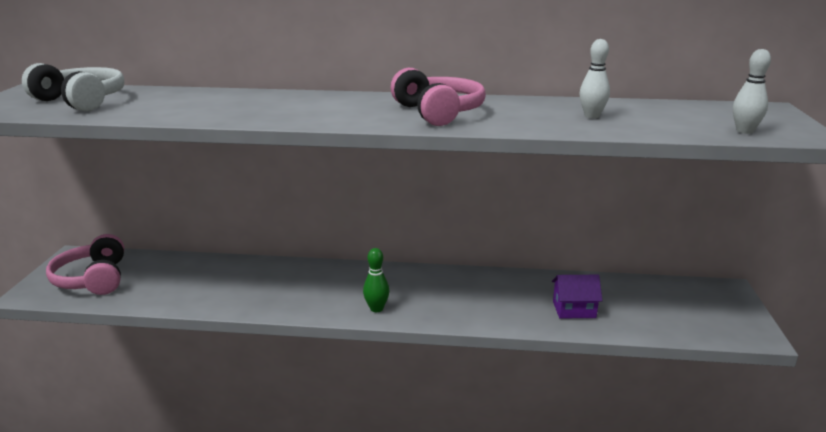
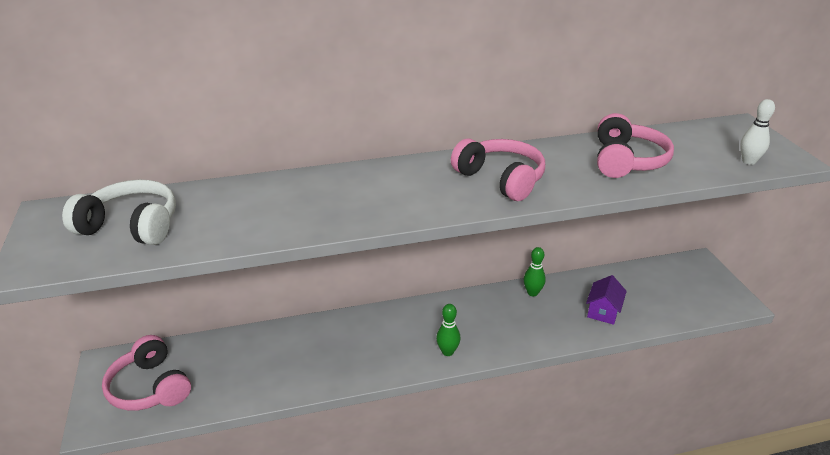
camera: 20 degrees left, 10 degrees up
purple house [552,275,602,319] -> purple house turned 45 degrees counterclockwise [586,275,627,325]
white bowling pin [579,39,610,118] -> pink headphones [597,113,674,178]
none -> green bowling pin [524,247,546,296]

